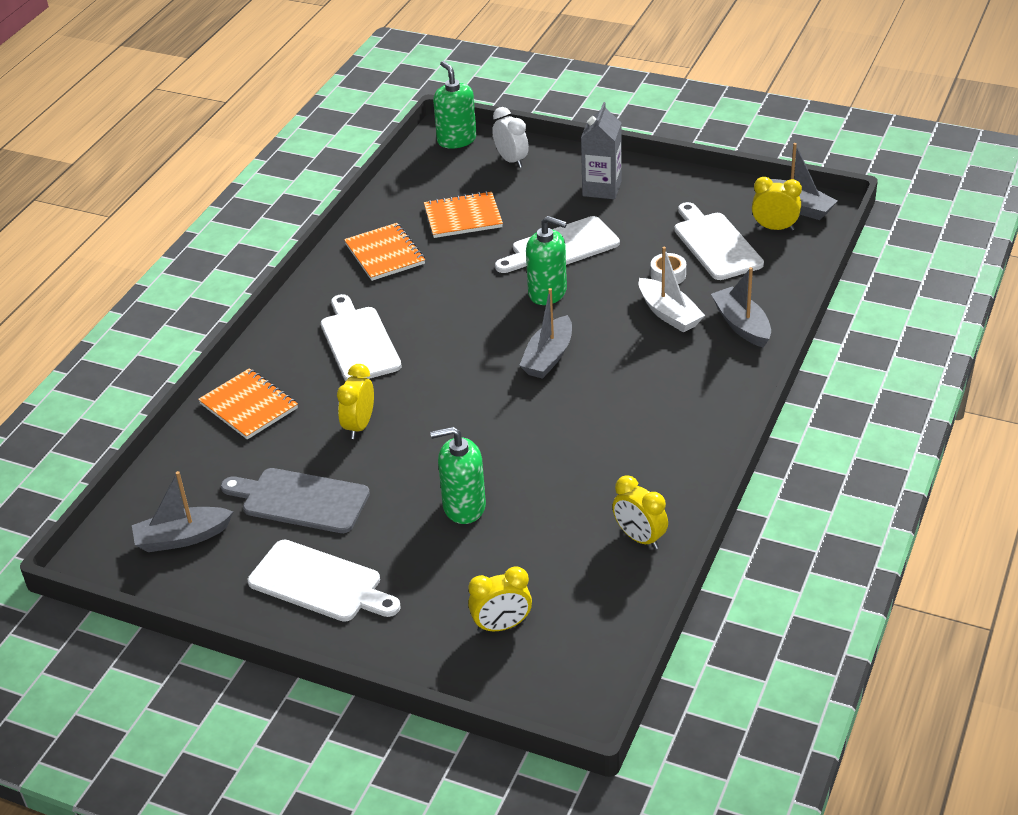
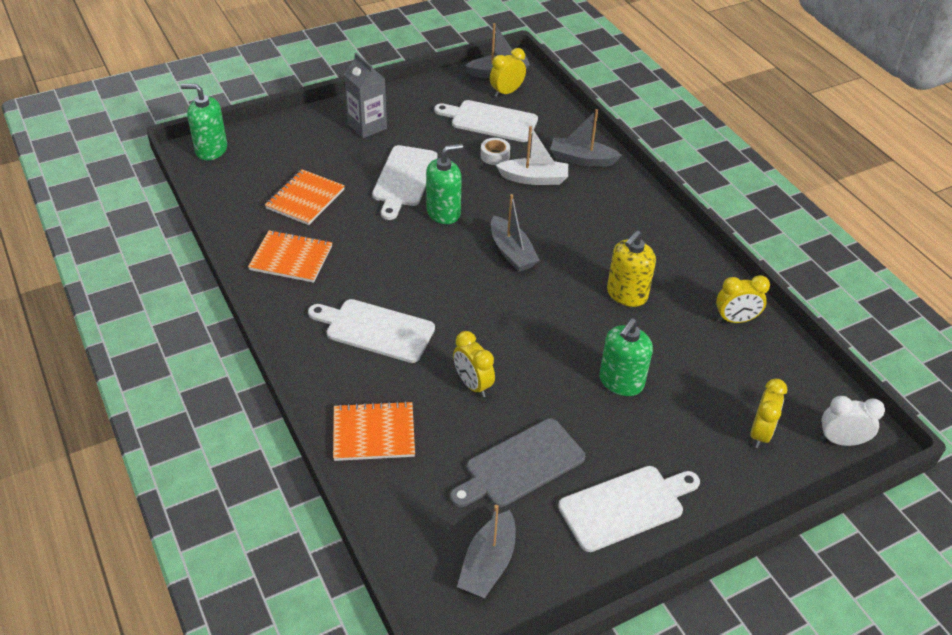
camera: 55 degrees left, 5 degrees up
white clock [492,107,529,168] -> white clock moved to [821,396,885,446]
none -> yellow soap dispenser [607,230,656,307]

